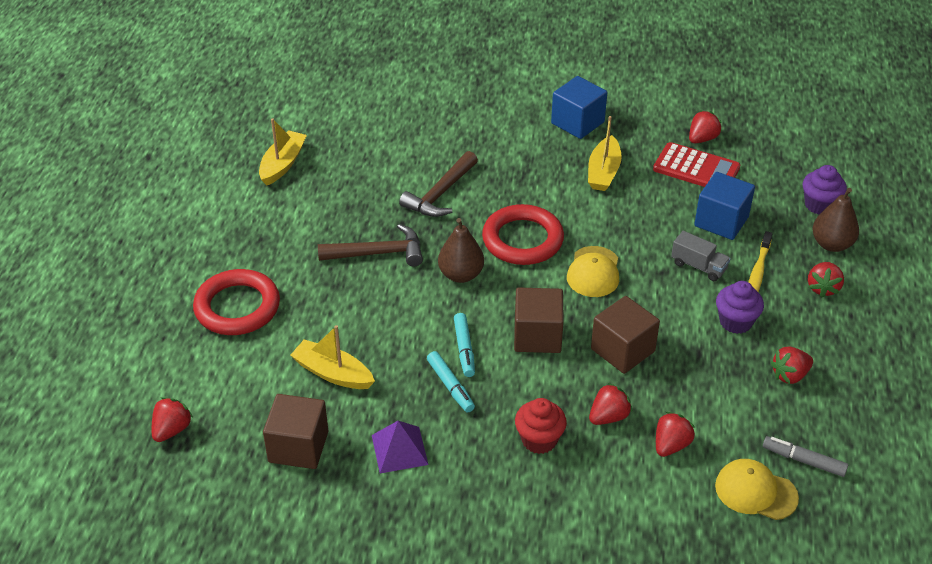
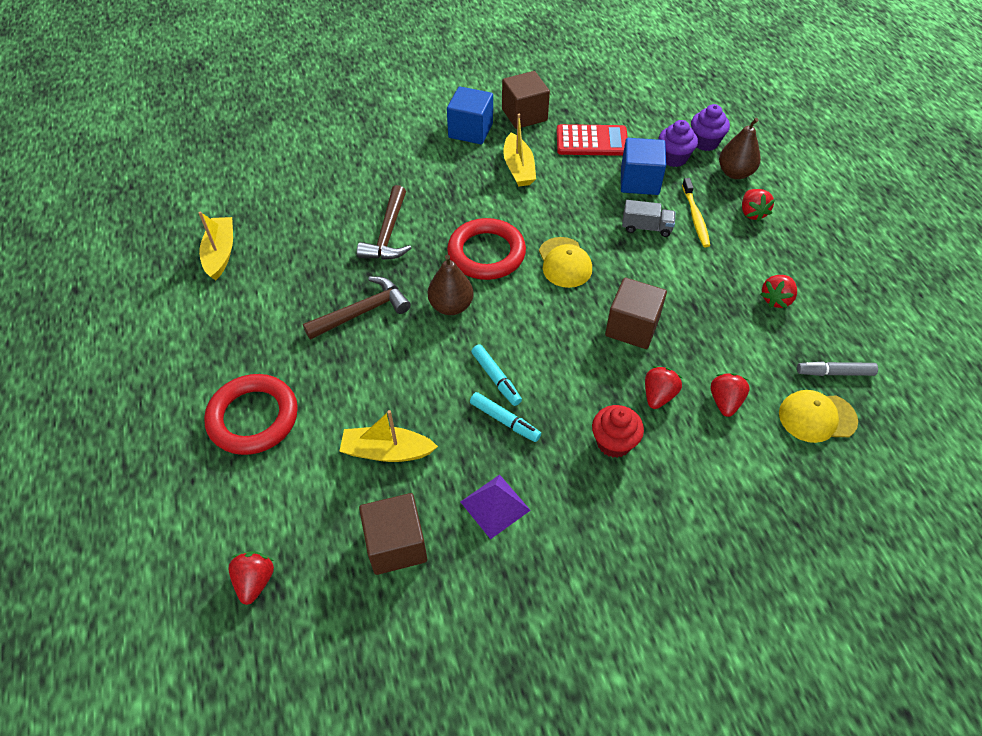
camera: 25 degrees left, 10 degrees up
brown cube [514,288,564,353] -> brown cube moved to [502,71,550,129]
red strawberry [689,111,722,143] -> none
purple cupcake [716,281,764,334] -> purple cupcake moved to [659,120,698,167]

